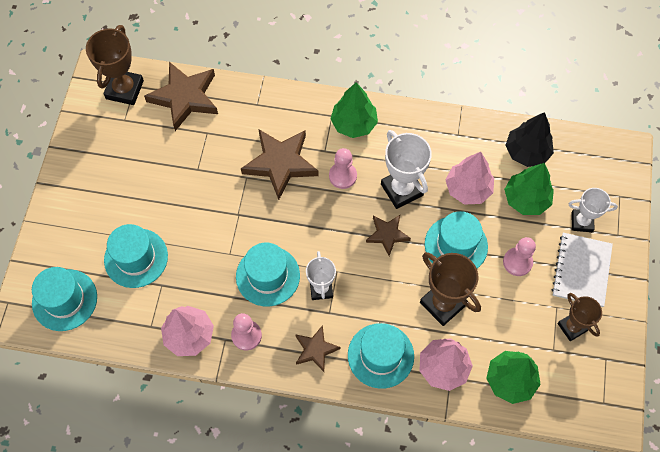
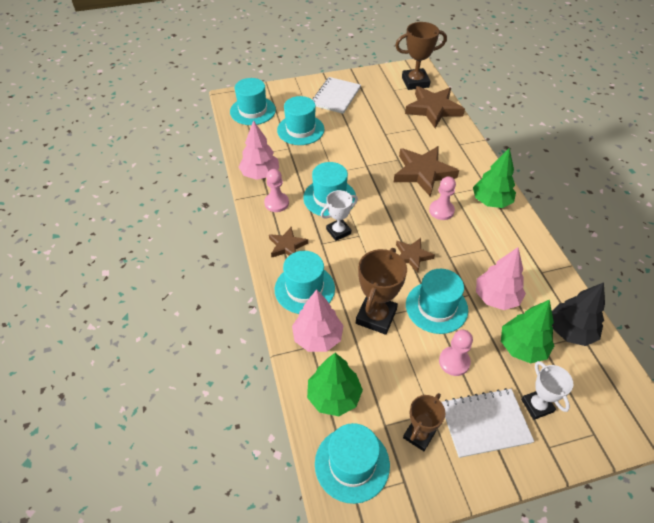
camera: 65 degrees right, 15 degrees down
white trophy [381,130,432,209] -> none
none -> white notebook [312,77,361,114]
none -> turquoise hat [315,423,390,504]

